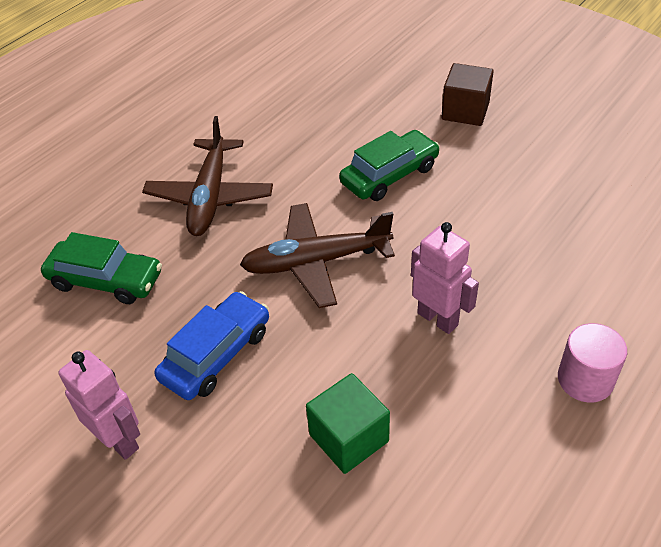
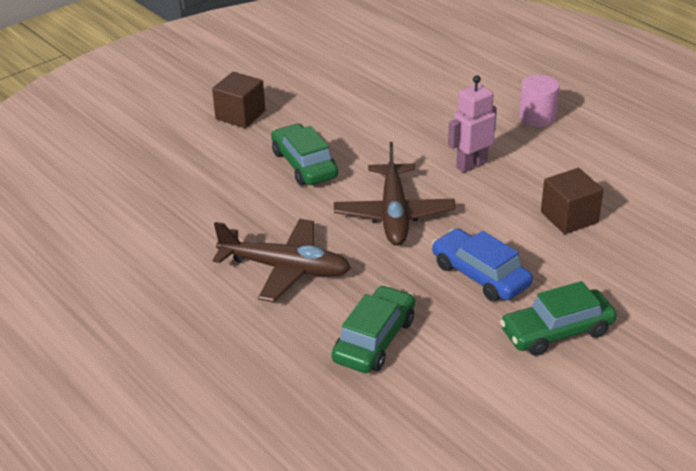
camera: 80 degrees left, 10 degrees down
pink robot [58,350,140,460] -> green car [500,281,617,356]
green cube [306,373,390,474] -> brown cube [541,168,603,234]

